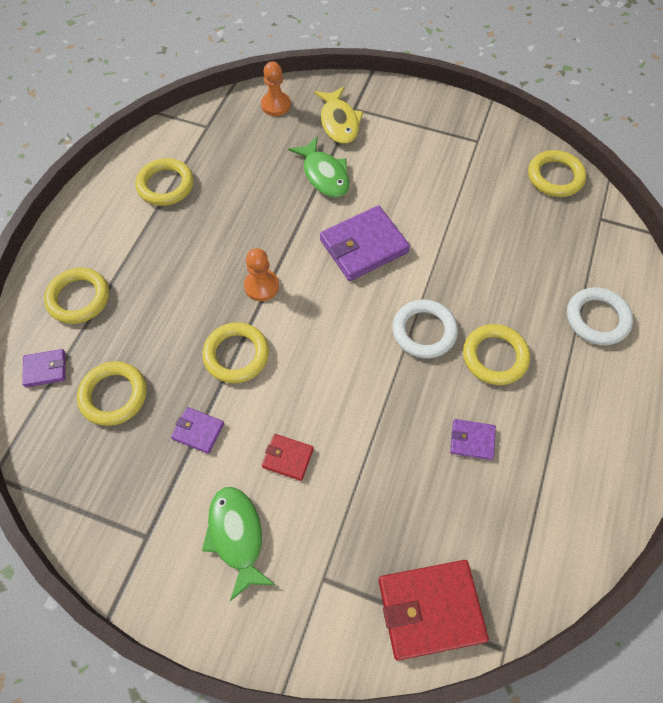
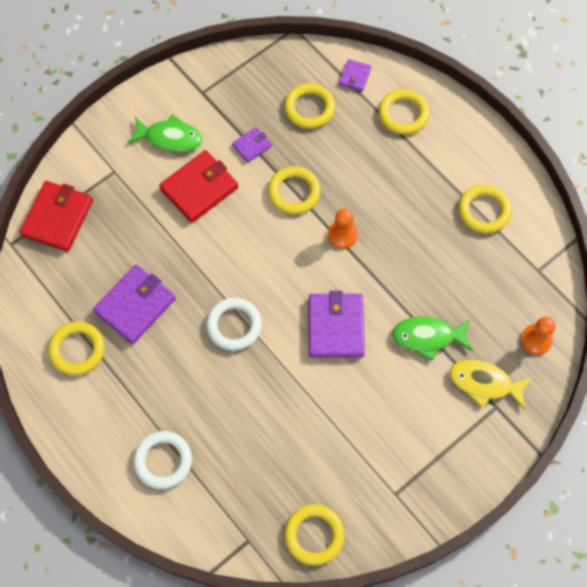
camera: 120 degrees right, 5 degrees up
red wallet [262,434,314,481] -> red wallet [159,150,238,223], size x1.95
purple wallet [450,419,496,460] -> purple wallet [93,264,176,344], size x1.95
yellow ring [463,324,530,385] -> yellow ring moved to [48,322,105,375]

